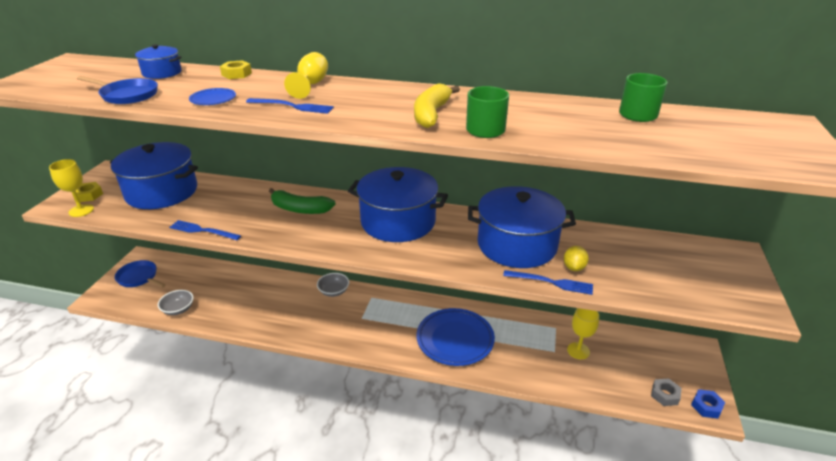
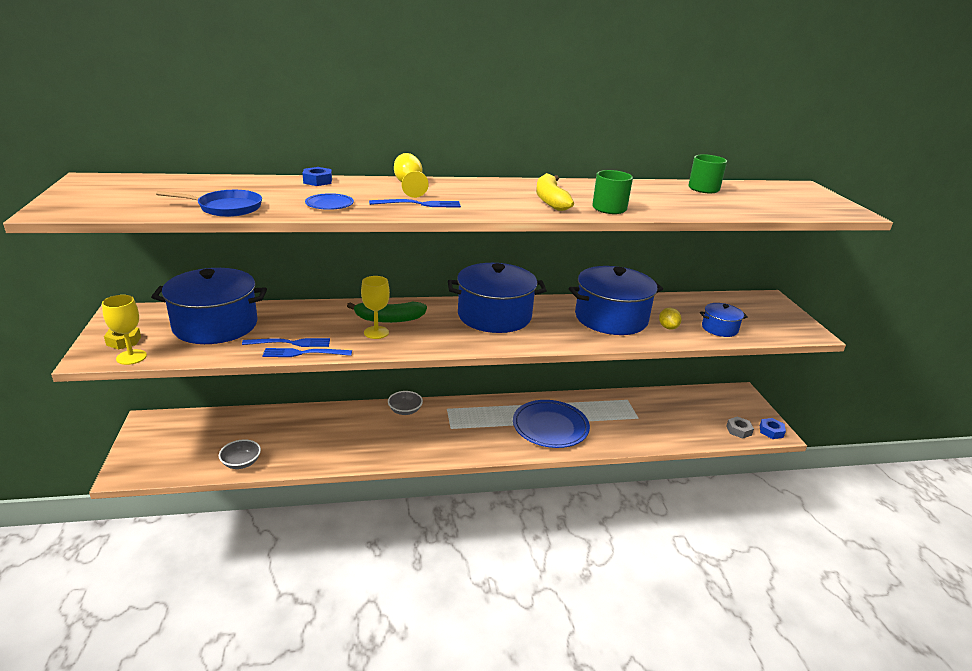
camera: 25 degrees left, 5 degrees down
blue pan [115,260,166,287] -> none
blue pot [134,44,182,79] -> blue pot moved to [700,303,748,337]
yellow nut [220,60,252,79] -> blue nut [302,167,332,186]
blue fork [503,270,593,295] -> blue fork moved to [242,338,330,347]
yellow goblet [567,308,599,359] -> yellow goblet moved to [361,276,390,339]

